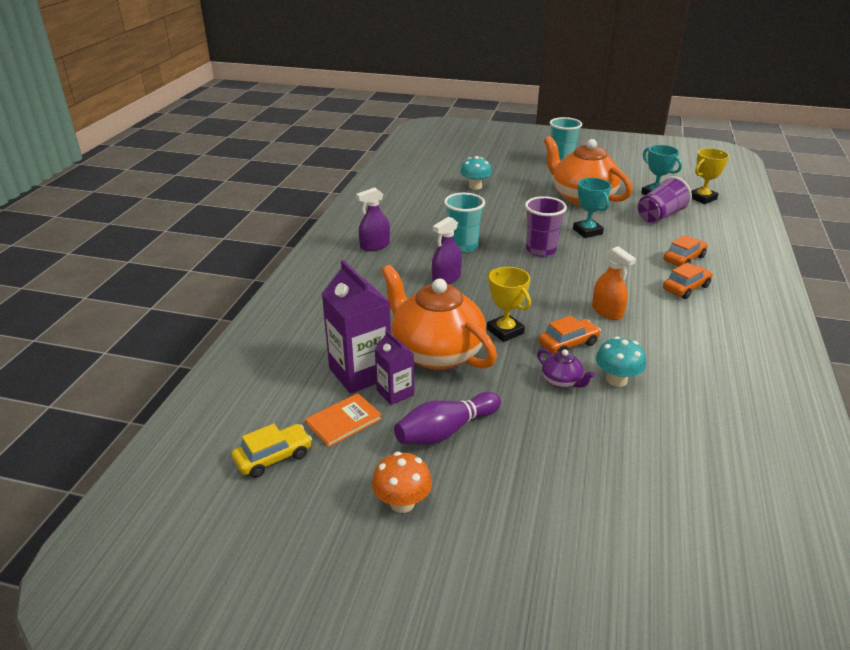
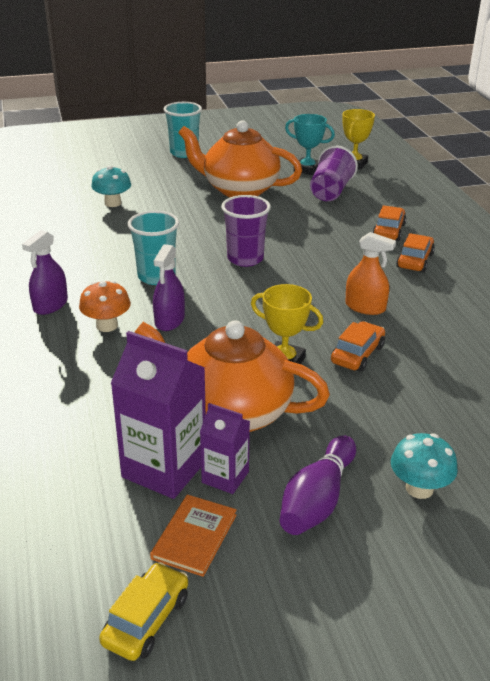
camera: 30 degrees left, 0 degrees up
orange mushroom [372,452,432,513] -> orange mushroom moved to [79,281,131,332]
purple teapot [537,349,595,388] -> none
turquoise trophy [573,178,611,238] -> none
turquoise mushroom [596,336,646,387] -> turquoise mushroom moved to [391,433,458,499]

